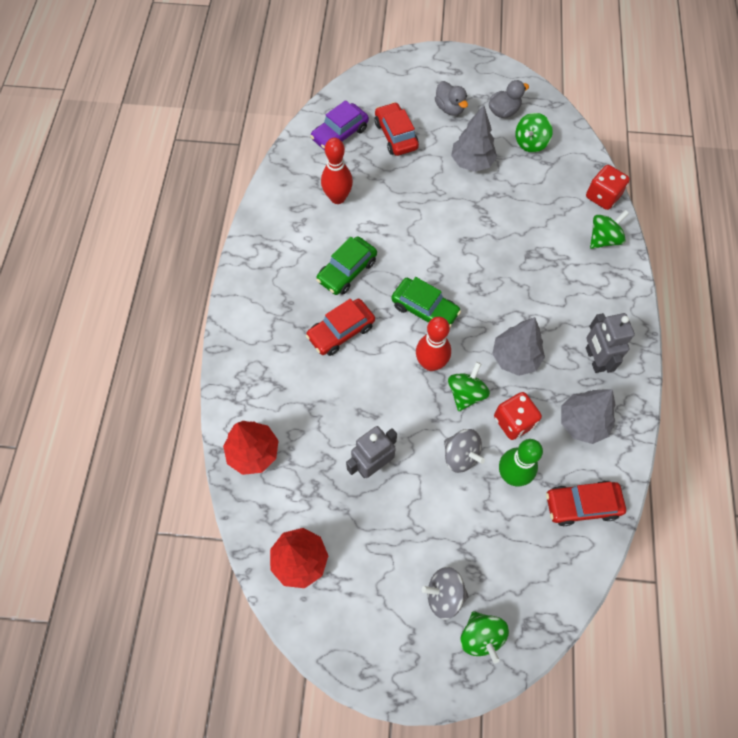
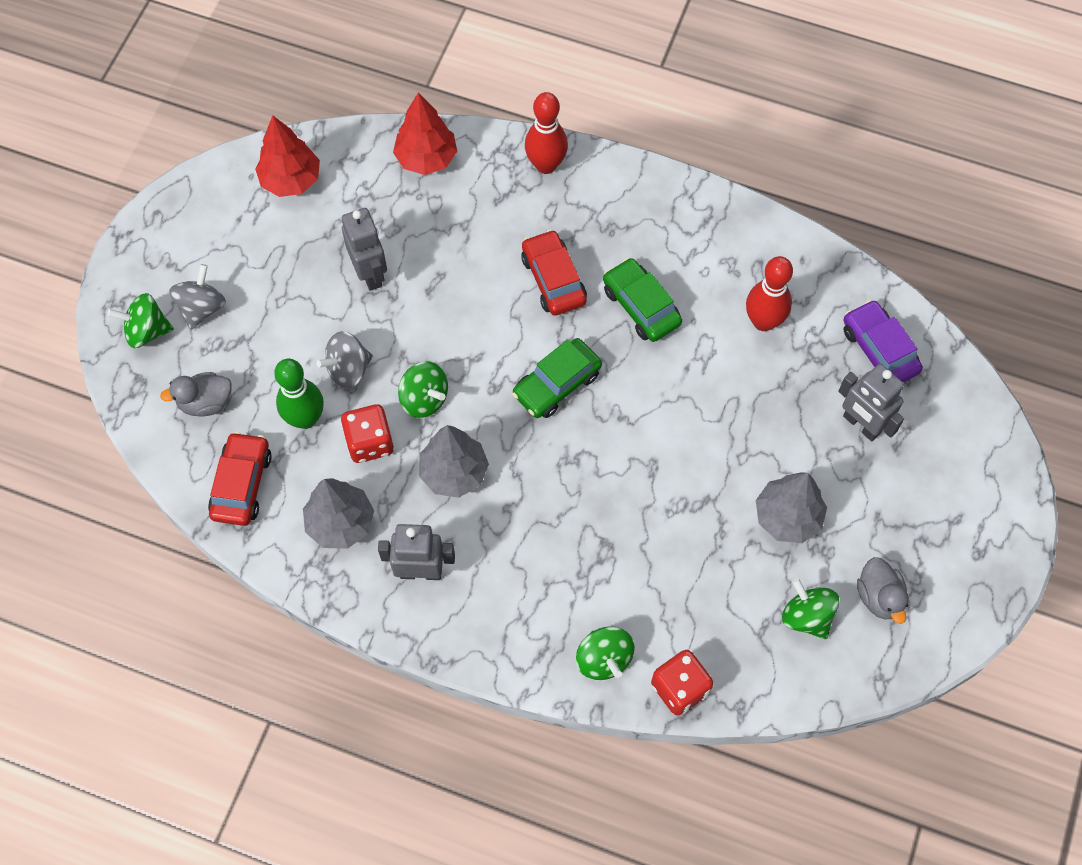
camera: 105 degrees right, 0 degrees up
red car [375,102,419,156] -> grey robot [838,364,904,441]
red bowling pin [416,317,451,371] -> red bowling pin moved to [525,92,568,174]
grey duck [435,81,468,116] -> grey duck moved to [160,372,232,416]

